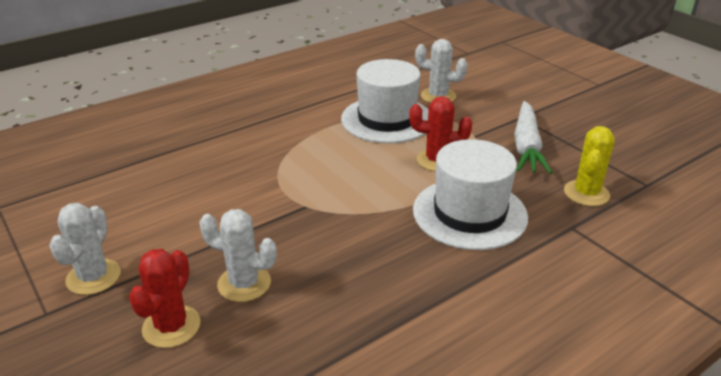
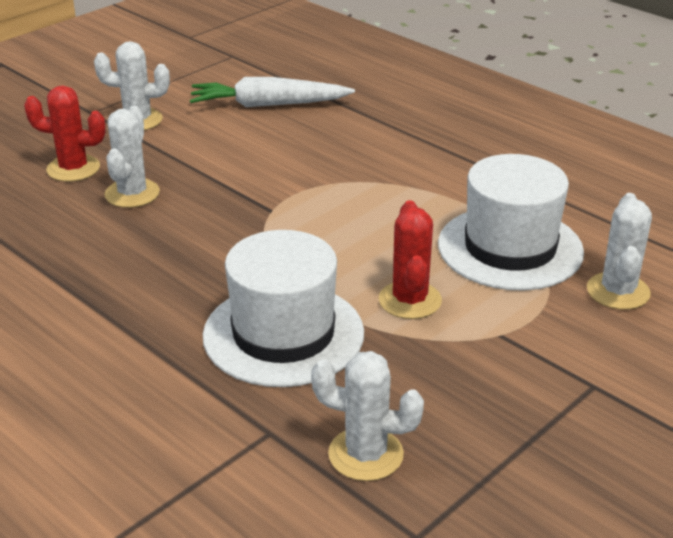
camera: 80 degrees right, 0 degrees up
white carrot [514,101,552,174] -> white carrot moved to [190,77,355,107]
yellow cactus [564,126,615,206] -> white cactus [311,351,424,481]

